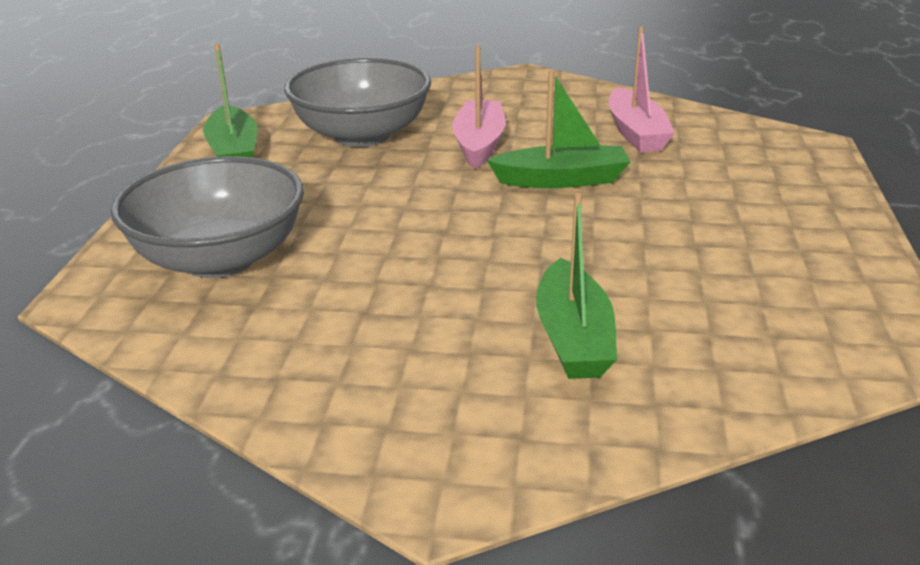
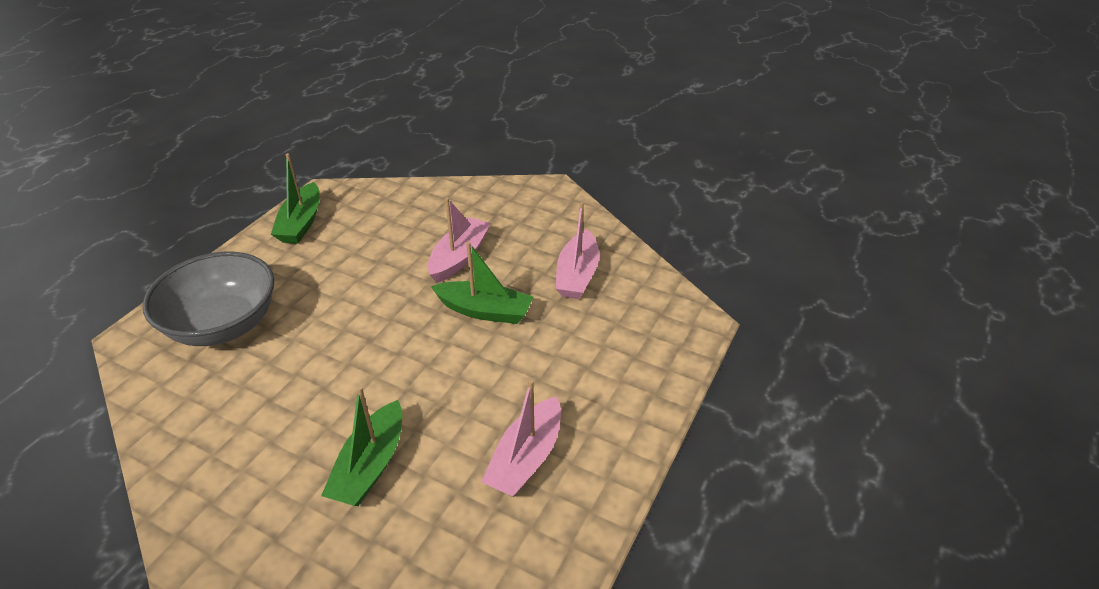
camera: 20 degrees right, 10 degrees up
grey bowl [284,58,431,147] -> none
none -> pink boat [481,380,561,497]

